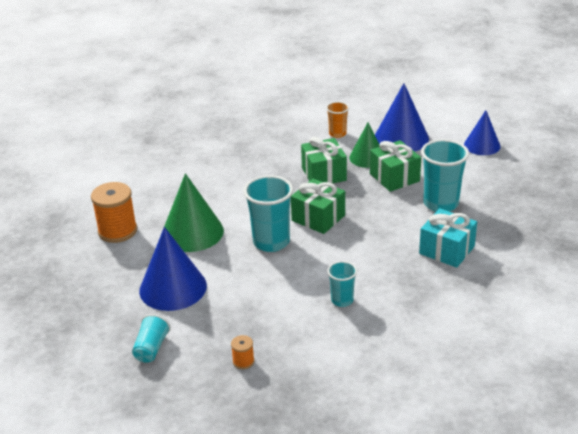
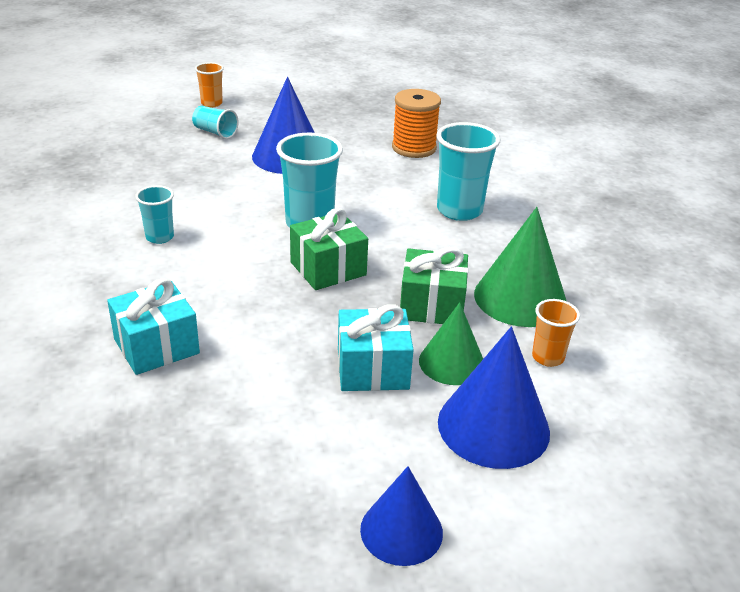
camera: 110 degrees right, 0 degrees up
green cone [164,173,224,252] -> green cone moved to [474,207,566,327]
orange spool [231,335,254,369] -> none
green gift [370,140,421,192] -> turquoise gift [338,304,414,391]
turquoise cup [421,139,469,212] -> turquoise cup moved to [437,122,501,221]
none -> orange cup [195,62,224,107]

